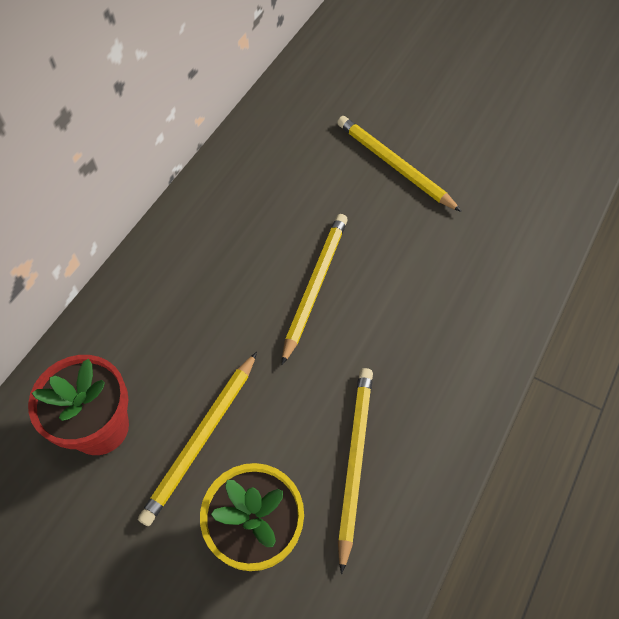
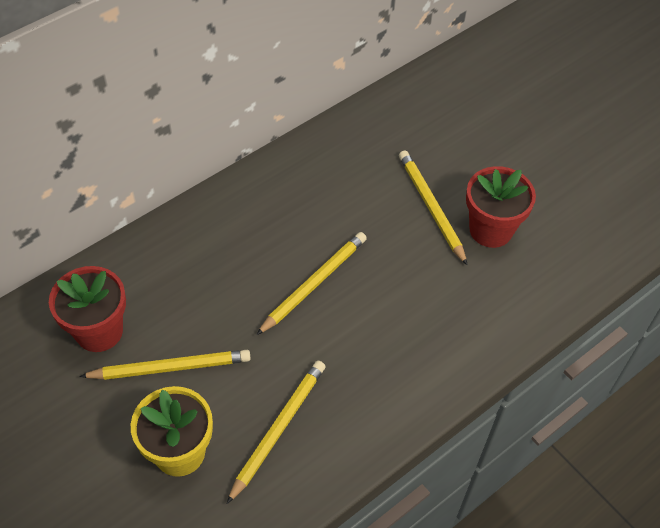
camera: 20 degrees right, 5 degrees down
yellow pencil [138,352,257,526] -> yellow pencil turned 150 degrees counterclockwise [79,350,251,380]
none -> red flower pot [466,166,536,248]

